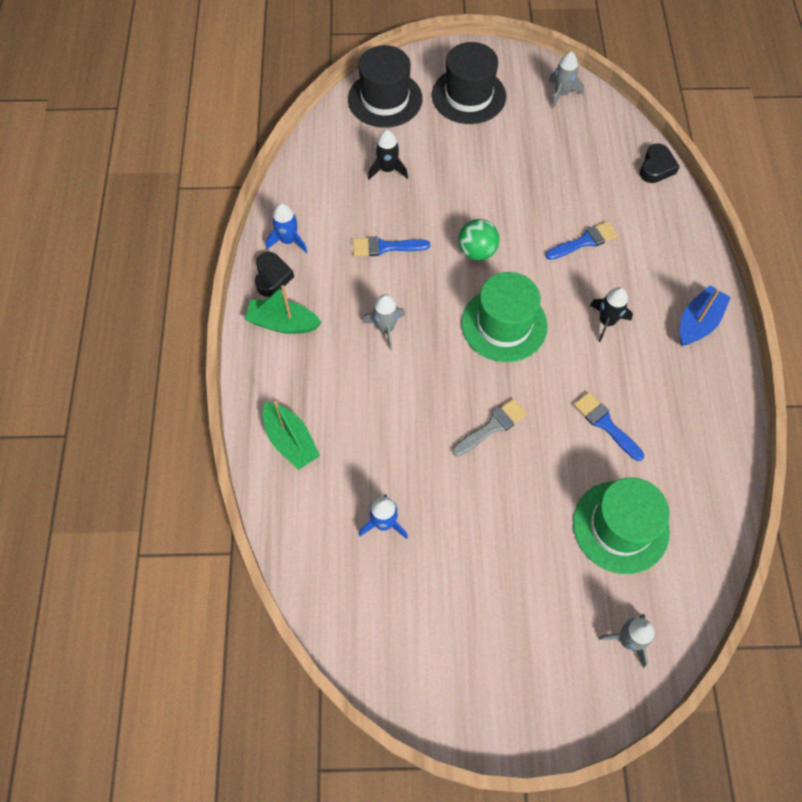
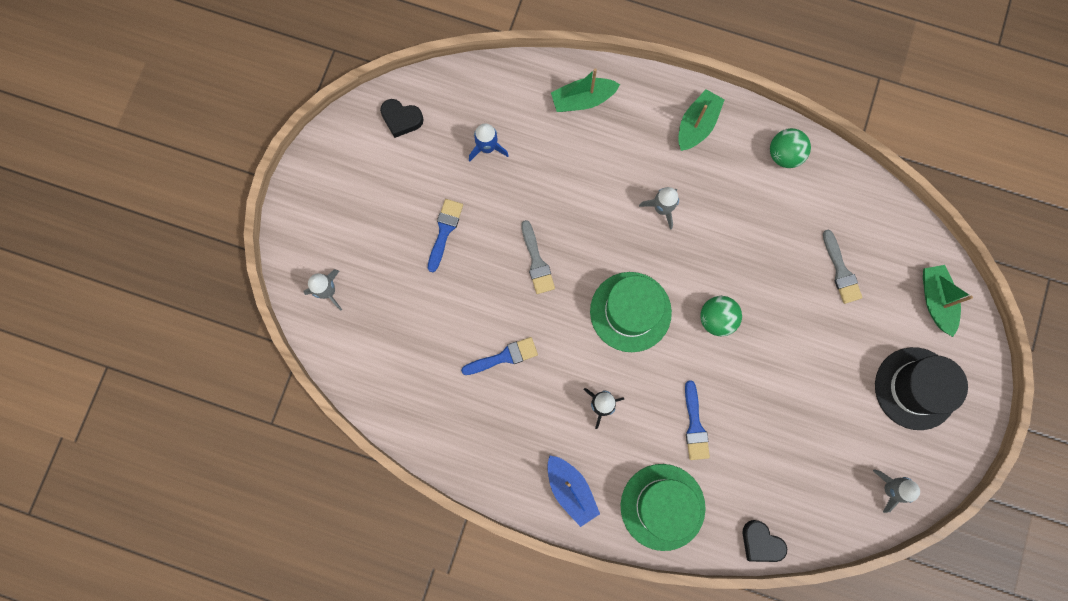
camera: 110 degrees right, 15 degrees up
black heart [255,252,294,297] -> black heart moved to [380,99,424,138]
blue rocket [266,203,307,253] -> green ball [770,128,811,168]
black hat [348,45,423,128] -> green boat [923,265,973,337]
blue brush [353,236,430,256] -> blue brush moved to [428,199,463,272]
black rocket [368,130,408,180] -> grey brush [823,230,863,304]
green hat [573,477,670,574] -> green hat moved to [621,464,706,551]

